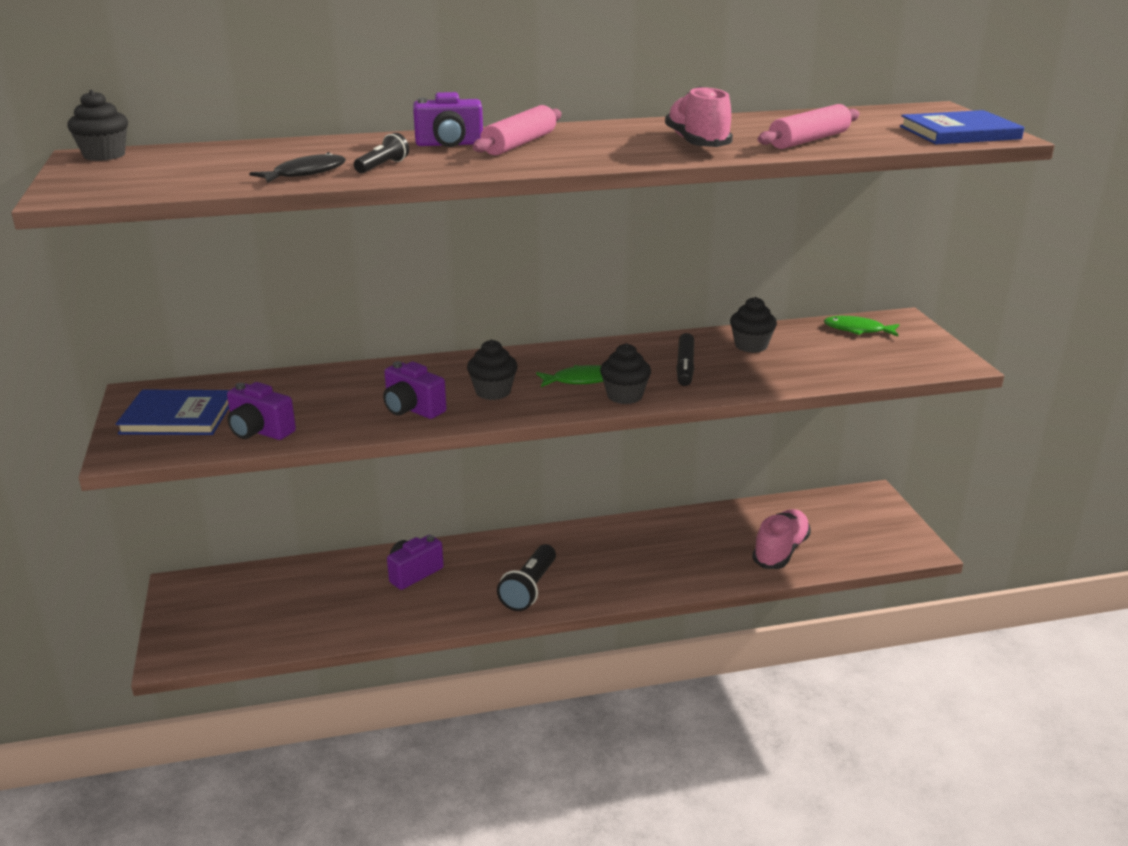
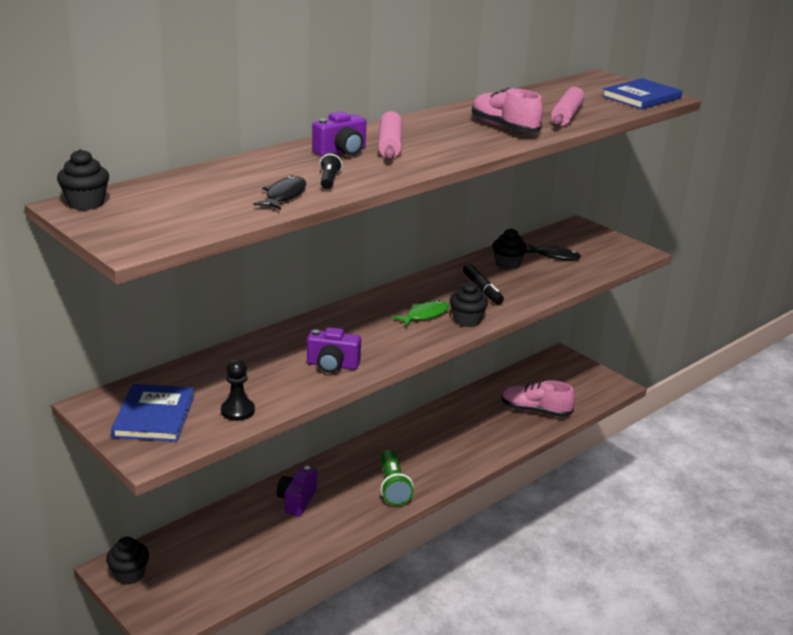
camera: 30 degrees left, 0 degrees up
blue book [116,390,229,435] -> blue book turned 60 degrees counterclockwise [111,384,195,442]
purple camera [227,382,296,440] -> black pawn [221,359,255,421]
black cupcake [467,340,518,400] -> black cupcake moved to [106,536,149,585]
black flashlight [497,544,556,611] -> green flashlight [380,449,414,506]
pink shoe [752,509,811,569] -> pink shoe turned 75 degrees counterclockwise [501,380,575,417]
green fish [824,316,899,336] -> none
none -> black fish [526,244,581,260]

